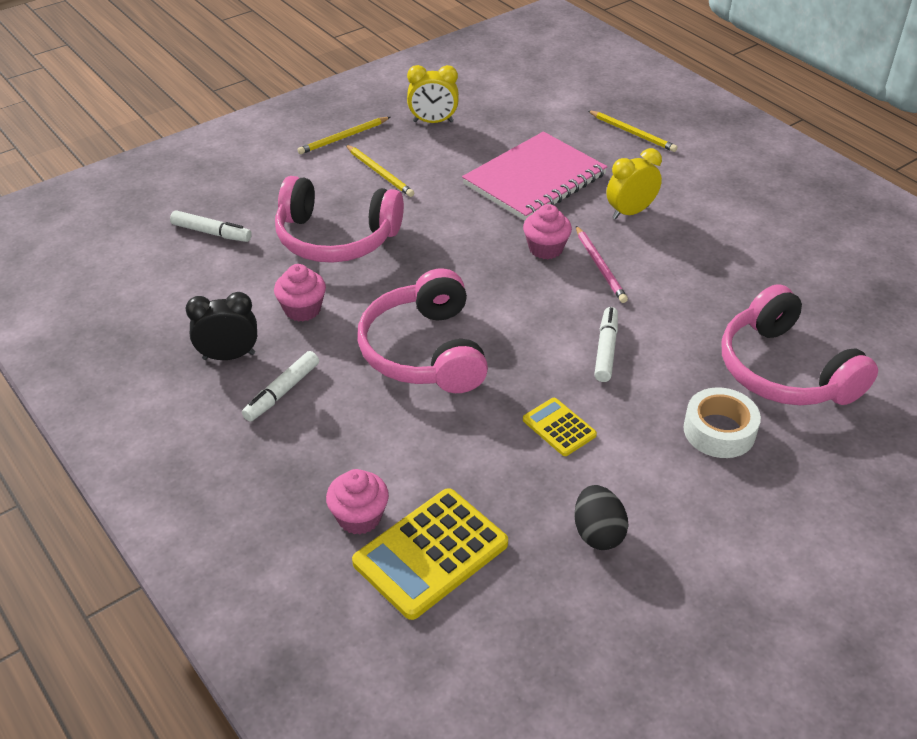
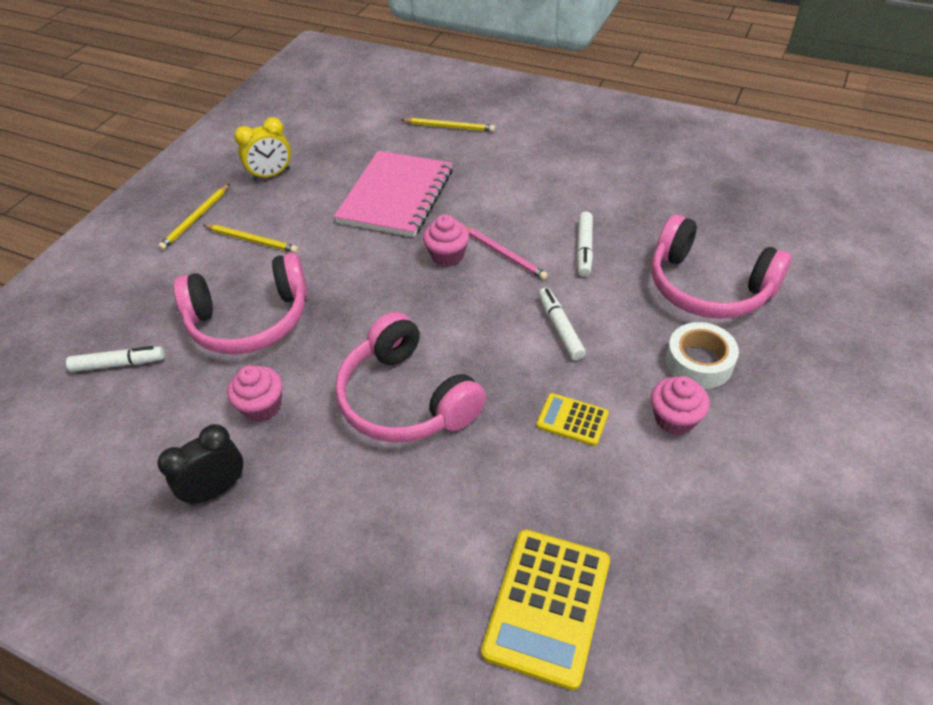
camera: 25 degrees left, 5 degrees up
white marker [242,351,319,422] -> white marker moved to [577,212,593,276]
pink cupcake [326,469,389,535] -> pink cupcake moved to [651,376,710,435]
black egg [574,485,629,550] -> none
yellow clock [607,148,662,219] -> none

